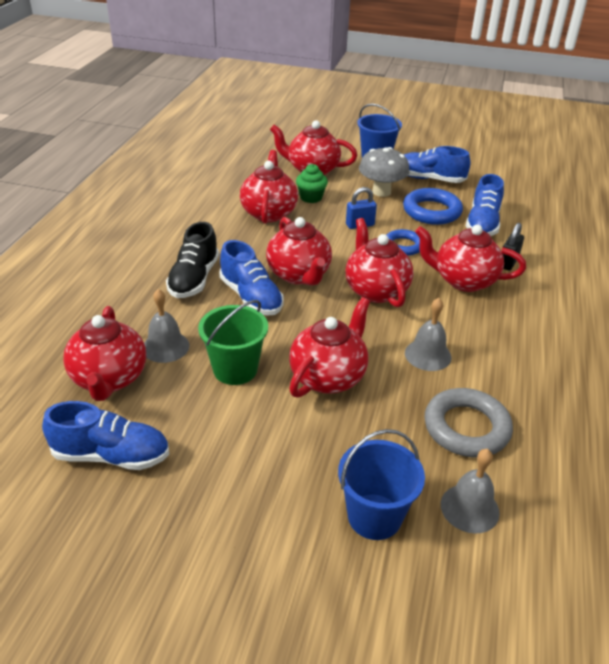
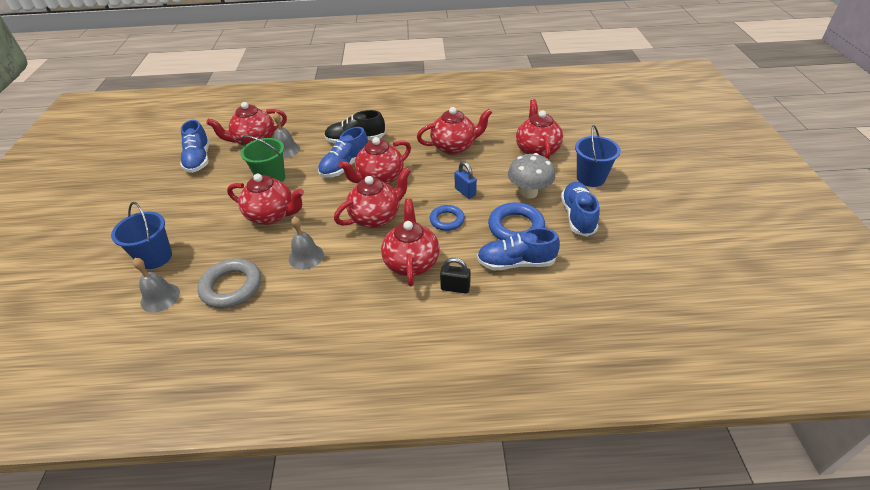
camera: 75 degrees right, 5 degrees up
green cupcake [296,164,328,203] -> none

